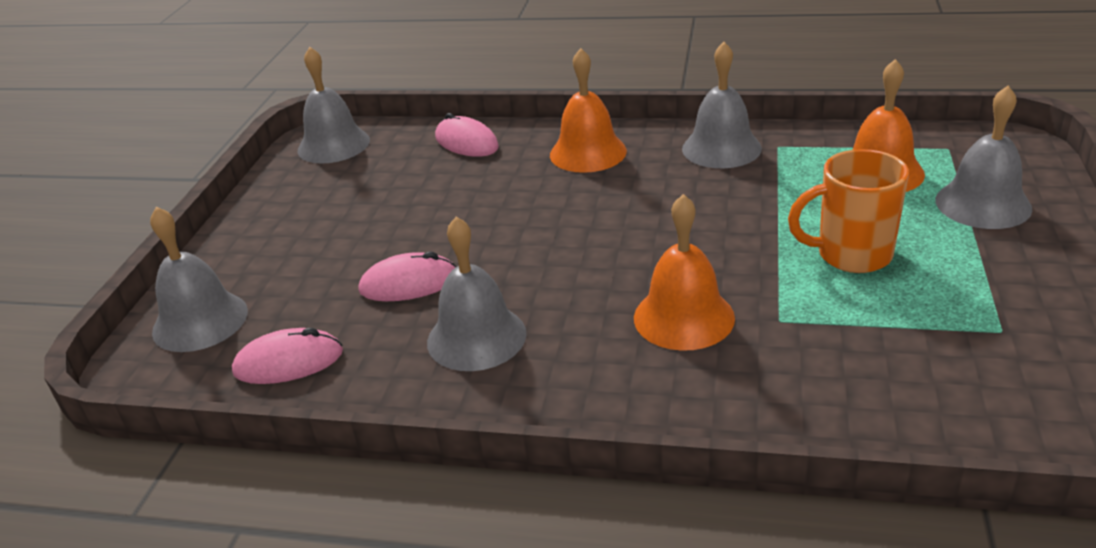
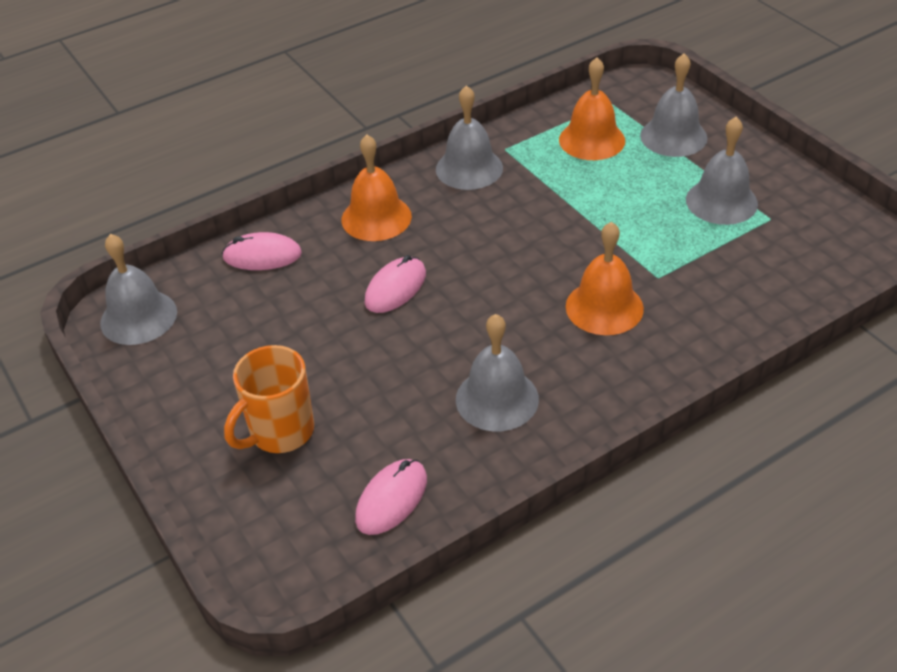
camera: 45 degrees left, 10 degrees up
grey bell [150,207,248,352] -> grey bell moved to [686,117,758,225]
pink mouse [358,252,456,301] -> pink mouse moved to [365,255,426,313]
orange mug [788,149,909,273] -> orange mug moved to [224,345,314,453]

